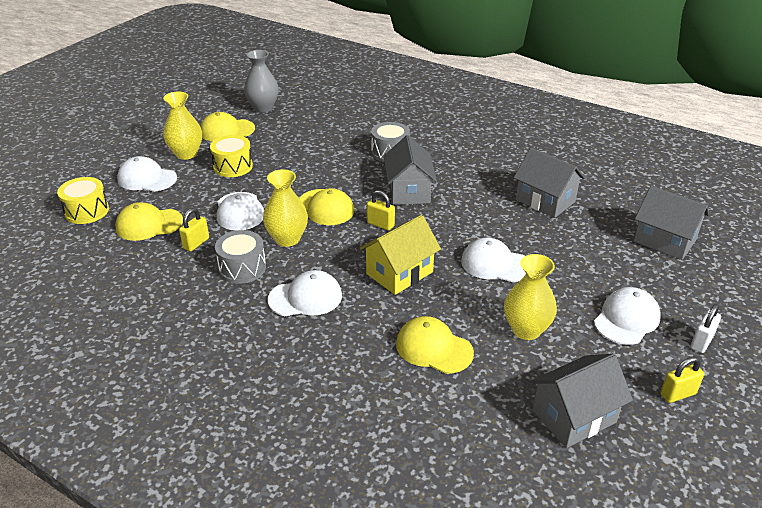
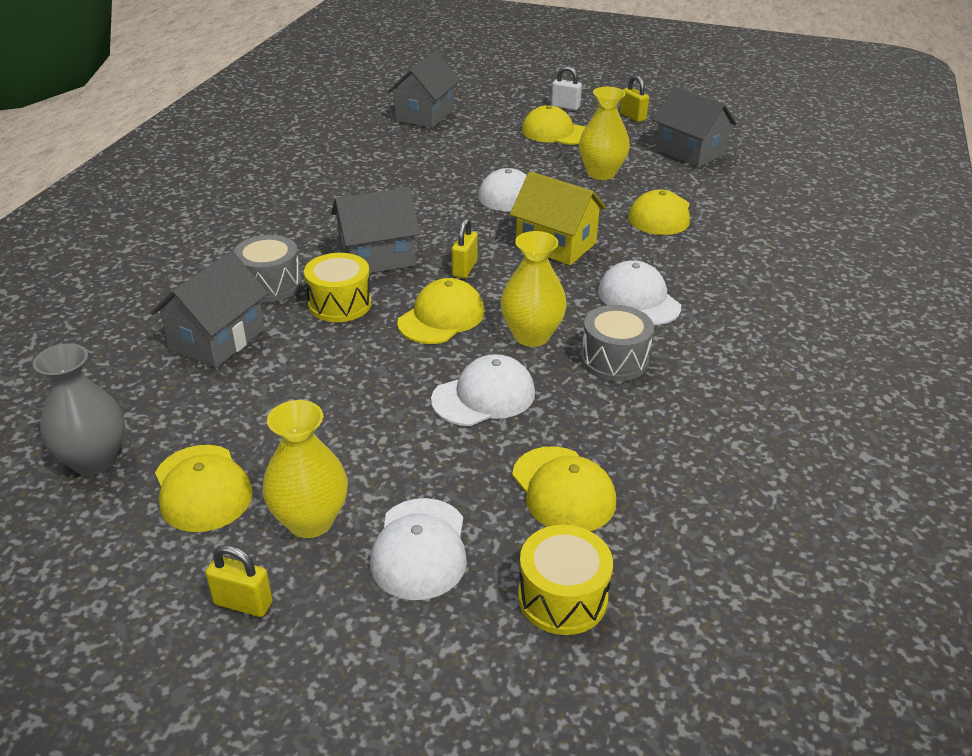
camera: 105 degrees left, 0 degrees up
yellow padlock [179,208,209,252] -> yellow padlock moved to [205,544,273,617]
yellow drum [210,135,253,177] -> yellow drum moved to [304,253,372,322]
grey house [514,148,585,218] -> grey house moved to [150,251,268,368]
white cap [594,287,661,345] -> yellow cap [522,105,585,145]

